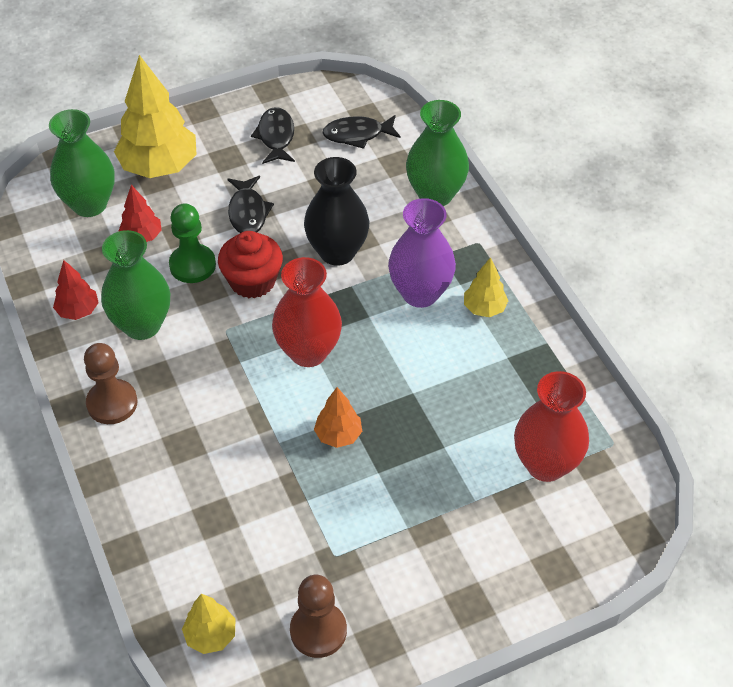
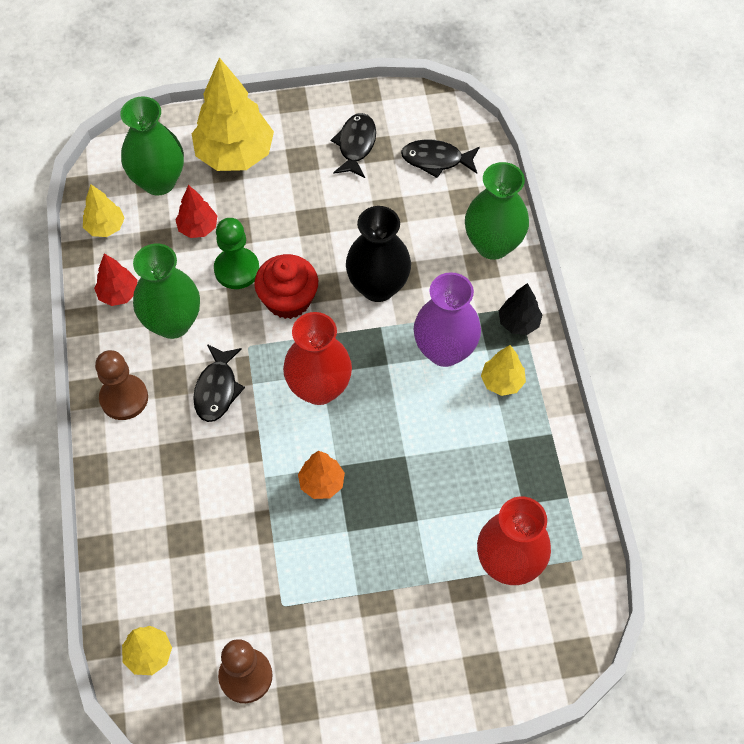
camera: 15 degrees right, 10 degrees up
black fish [227,176,274,233] -> black fish moved to [193,344,245,422]
none -> yellow tree [83,184,125,237]
none -> black tree [499,283,543,335]

